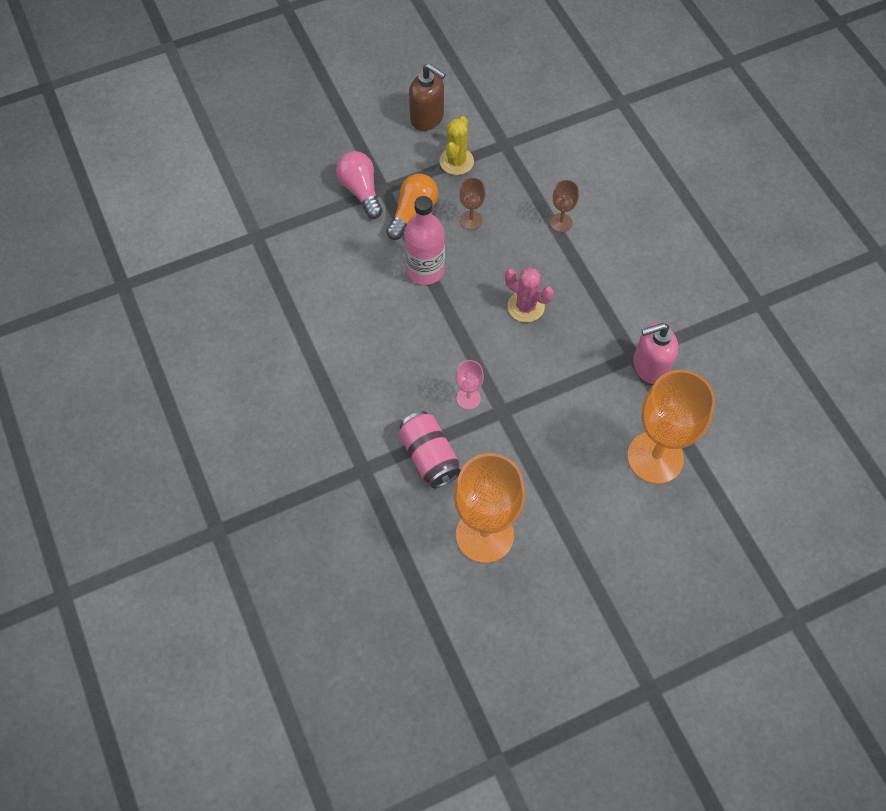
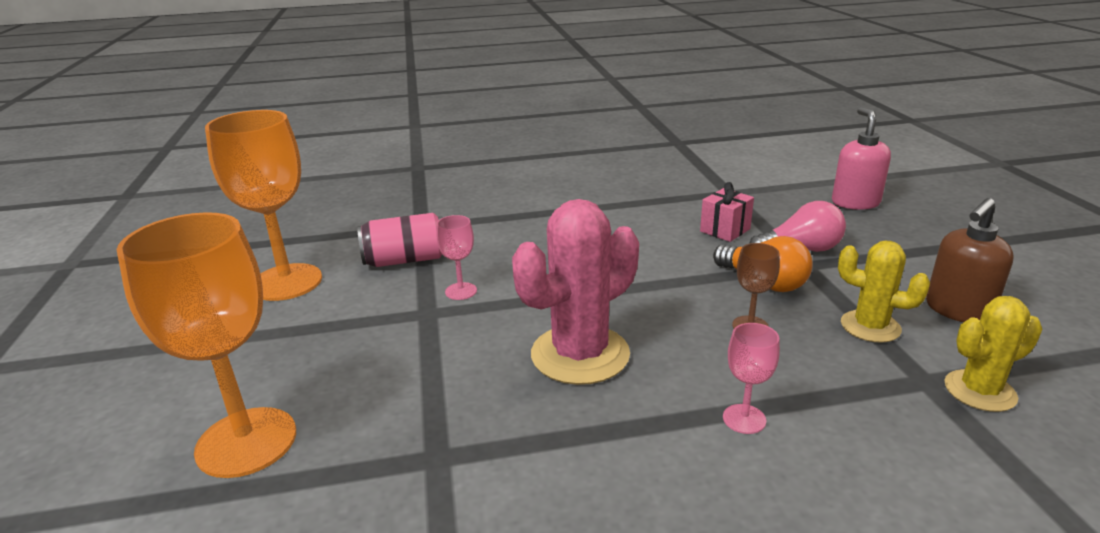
camera: 105 degrees right, 35 degrees down
pink bottle [404,196,445,285] -> none
pink cactus [505,267,554,322] -> pink cactus [512,199,639,385], size x1.69
brown goblet [550,180,579,232] -> pink goblet [723,323,780,434]
pink soap dispenser [633,323,678,384] -> pink soap dispenser moved to [832,107,891,210]
none -> pink gift [700,182,754,242]
none -> yellow cactus [944,296,1042,412]

